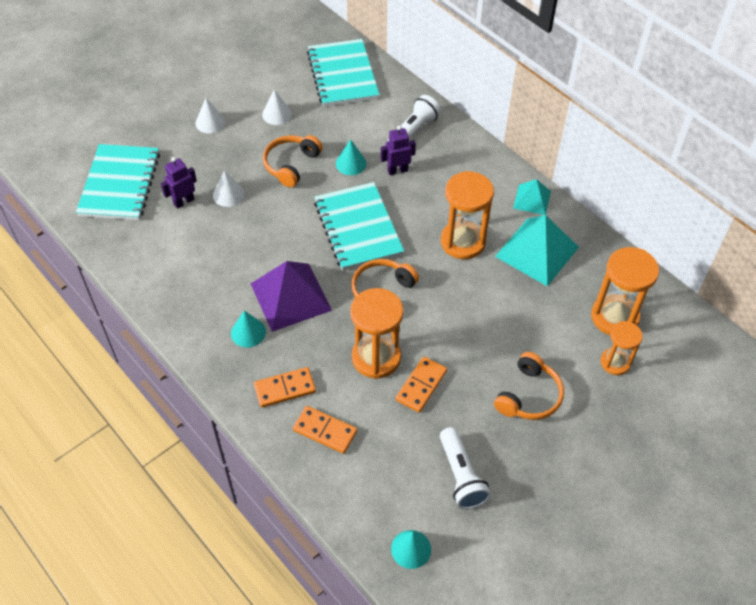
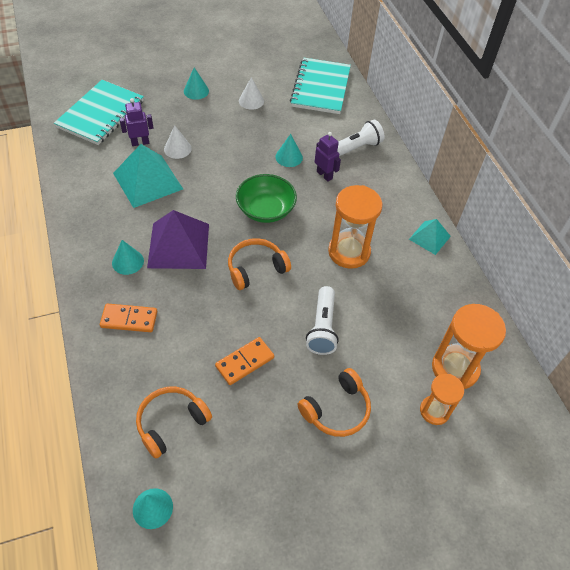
camera: 20 degrees right, 0 degrees up
white cone [196,98,225,133] -> turquoise cone [184,67,209,100]
orange headphones [263,135,323,187] -> orange headphones moved to [136,387,212,459]
orange domino [293,406,357,454] -> none
turquoise notebook [314,182,404,271] -> green bowl [236,174,297,223]
orange hourglass [350,288,403,379] -> none
purple robot [381,126,416,175] -> purple robot turned 45 degrees clockwise [315,132,341,182]
white flashlight [440,427,491,509] -> white flashlight moved to [306,286,339,355]
turquoise pyramid [495,215,579,286] -> turquoise pyramid moved to [113,144,183,208]

